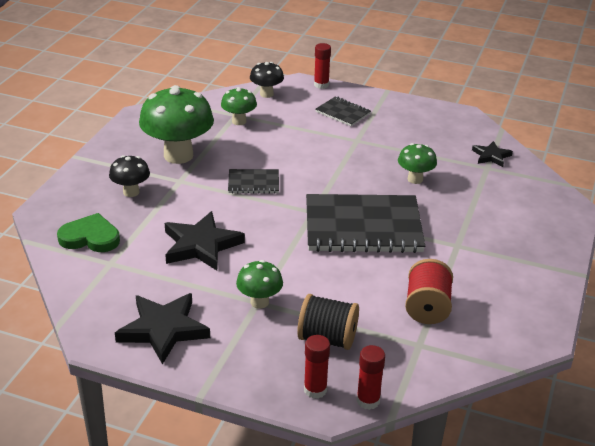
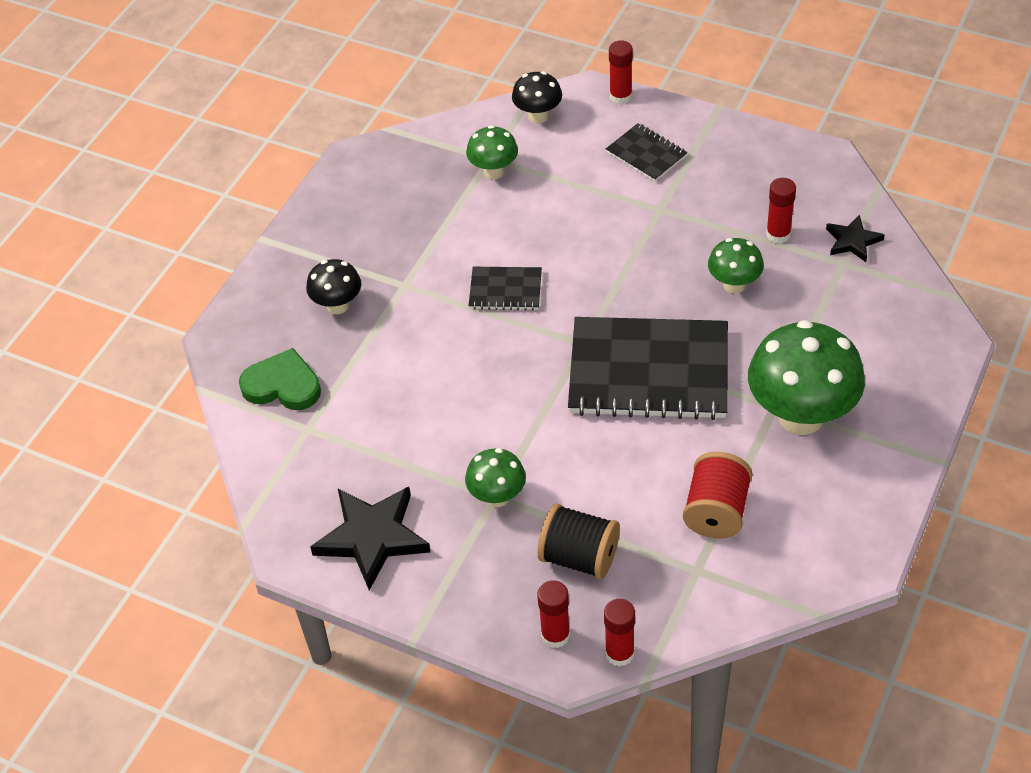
camera: 10 degrees right, 15 degrees up
green mushroom [139,85,214,164] -> green mushroom moved to [748,320,865,435]
black star [165,211,245,270] -> none
none -> red glue stick [766,178,796,244]

